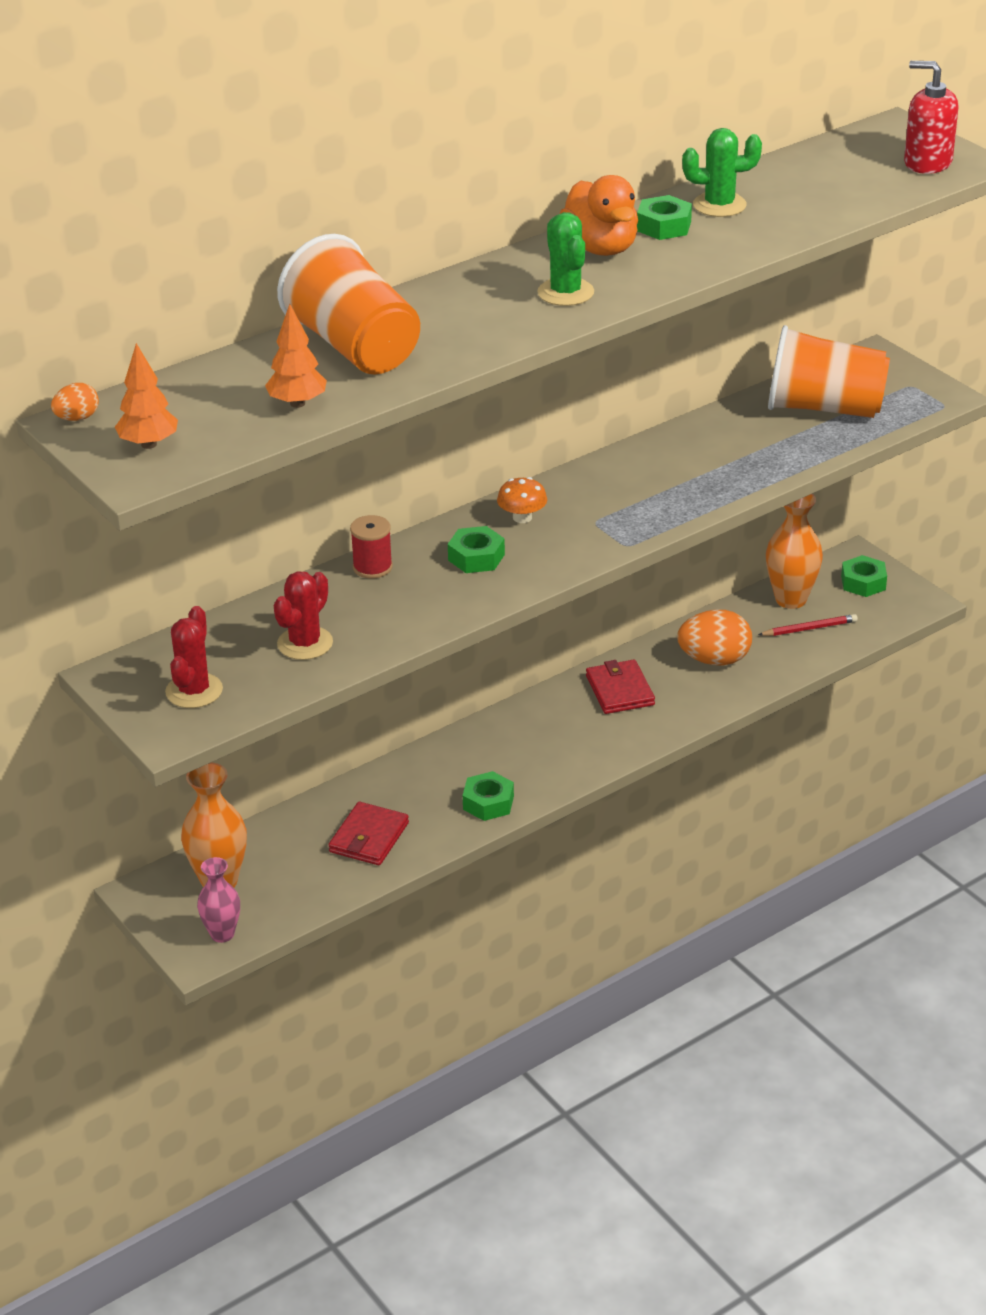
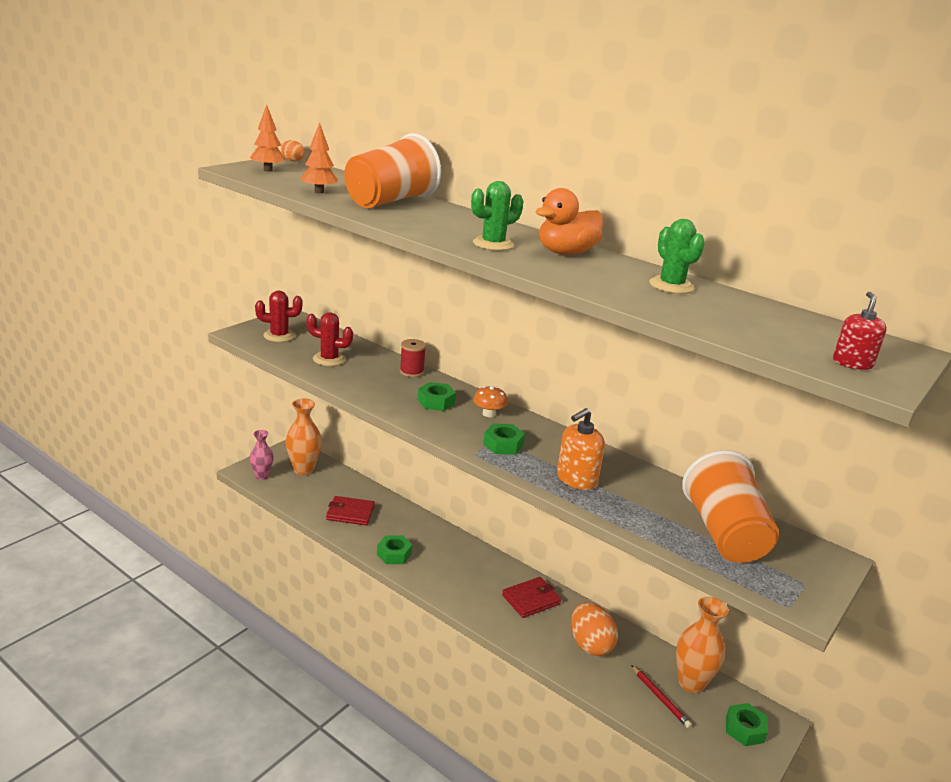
camera: 70 degrees right, 10 degrees down
green nut [637,195,692,240] -> green nut moved to [483,423,525,455]
red soap dispenser [904,61,959,174] -> red soap dispenser [833,292,887,370], size x0.67
none -> orange soap dispenser [557,408,605,490]

